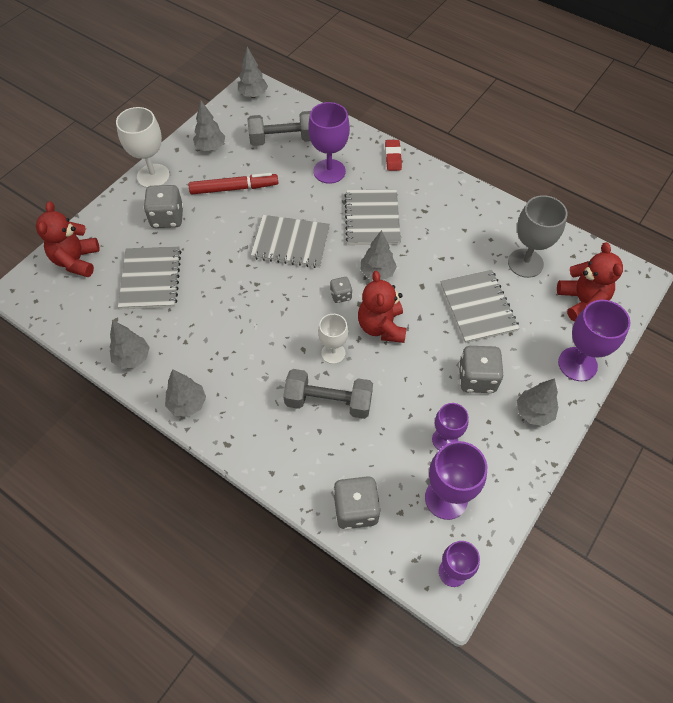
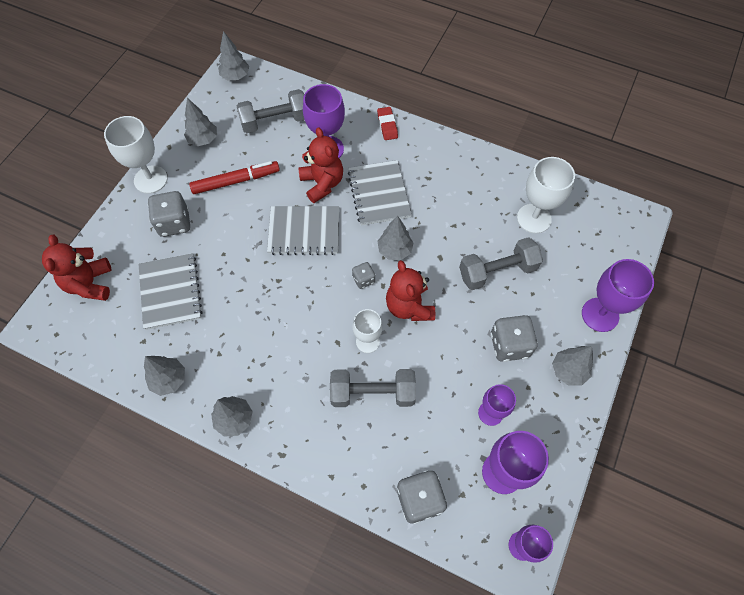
camera: 10 degrees left, 5 degrees up
grey notebook [440,270,520,343] -> grey dumbbell [459,237,543,290]
grey goblet [508,195,568,278] -> white goblet [517,157,575,233]
red teddy bear [557,242,623,322] -> red teddy bear moved to [298,127,343,203]

